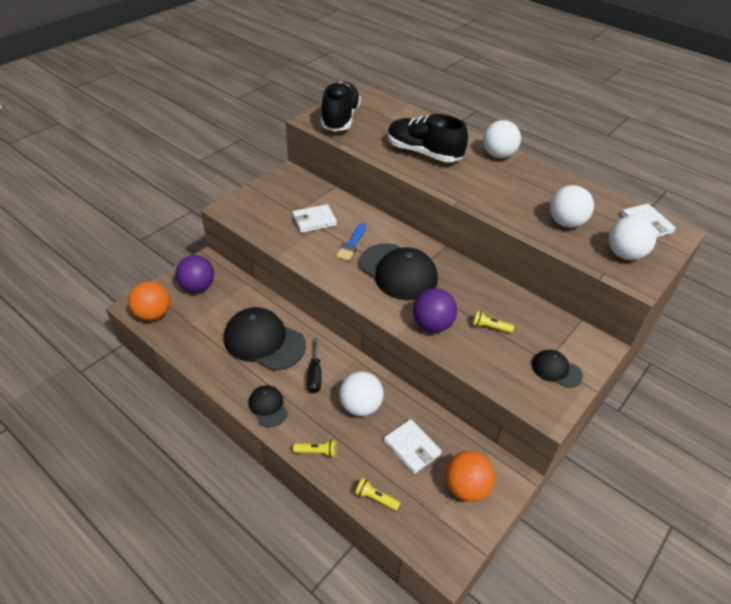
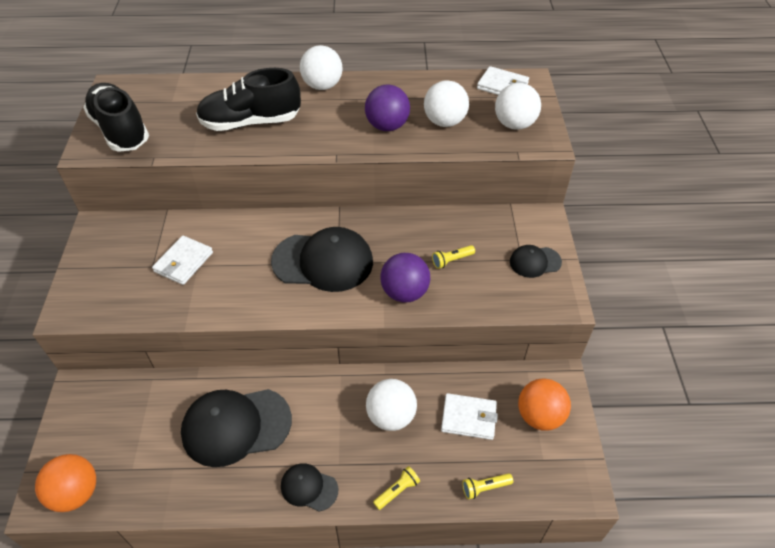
camera: 40 degrees left, 5 degrees up
purple ball [175,255,214,293] -> purple ball moved to [365,84,410,131]
black screwdriver [307,338,321,394] -> none
blue brush [336,223,366,261] -> none

